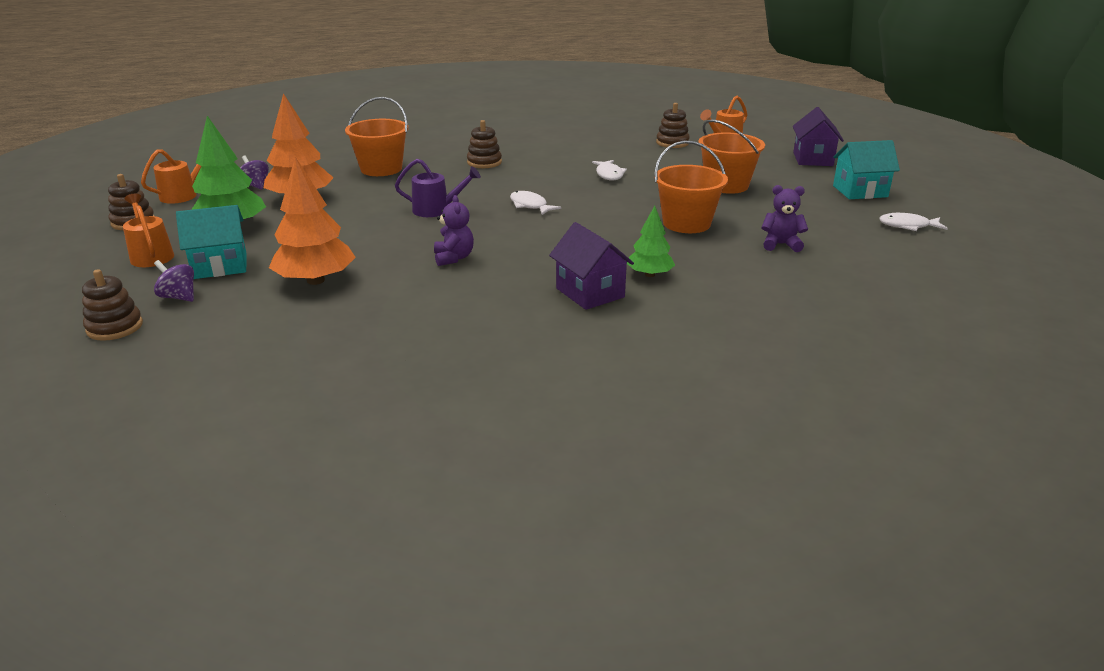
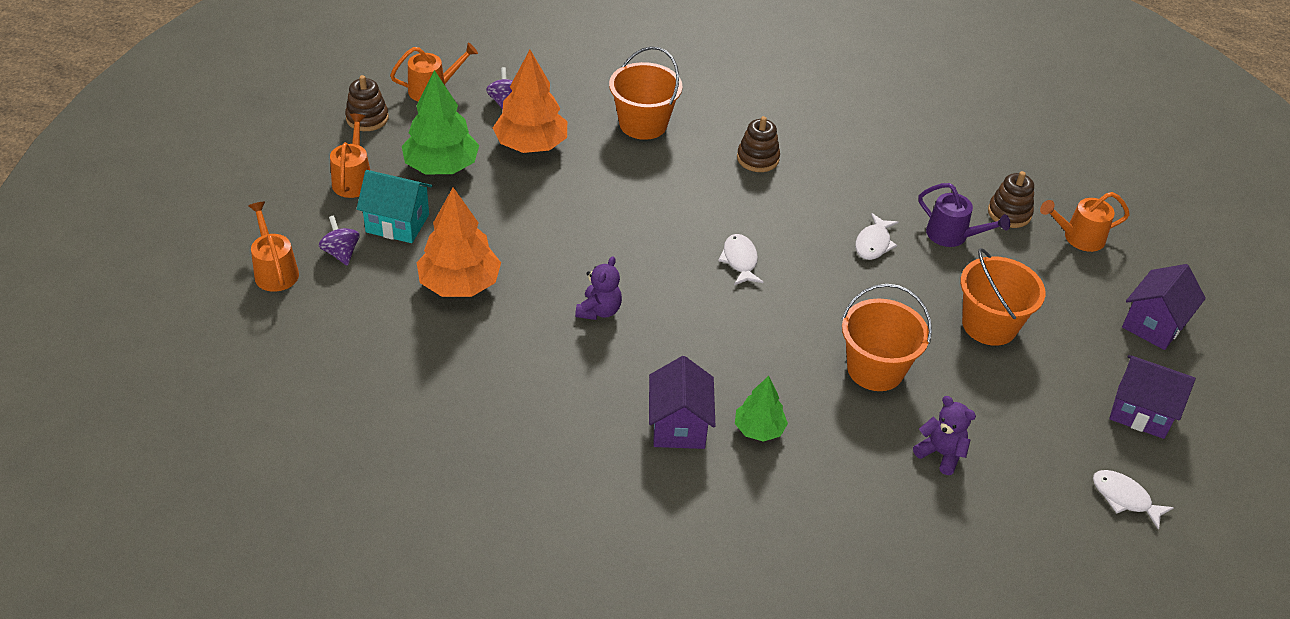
camera: 30 degrees right, 15 degrees up
brown stacking toy [82,269,143,341] -> orange watering can [248,202,299,292]
purple watering can [395,159,481,217] -> purple watering can moved to [918,183,1010,247]
turquoise house [833,140,900,199] -> purple house [1109,355,1196,439]

